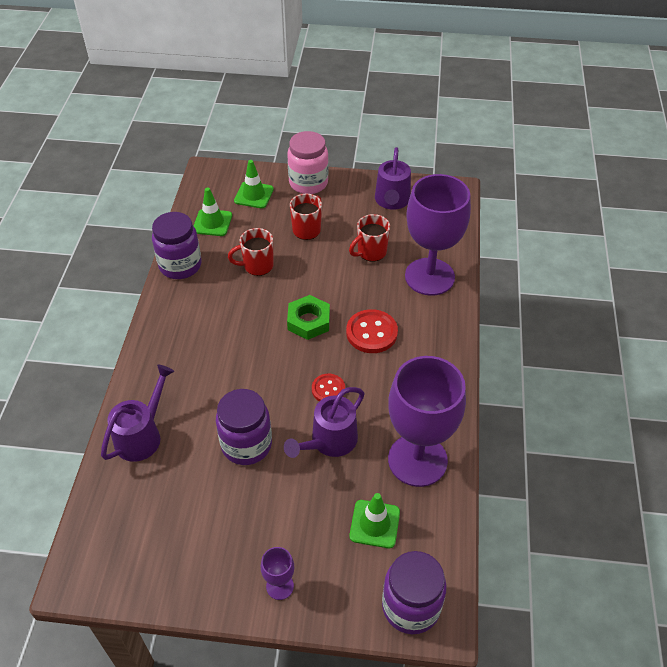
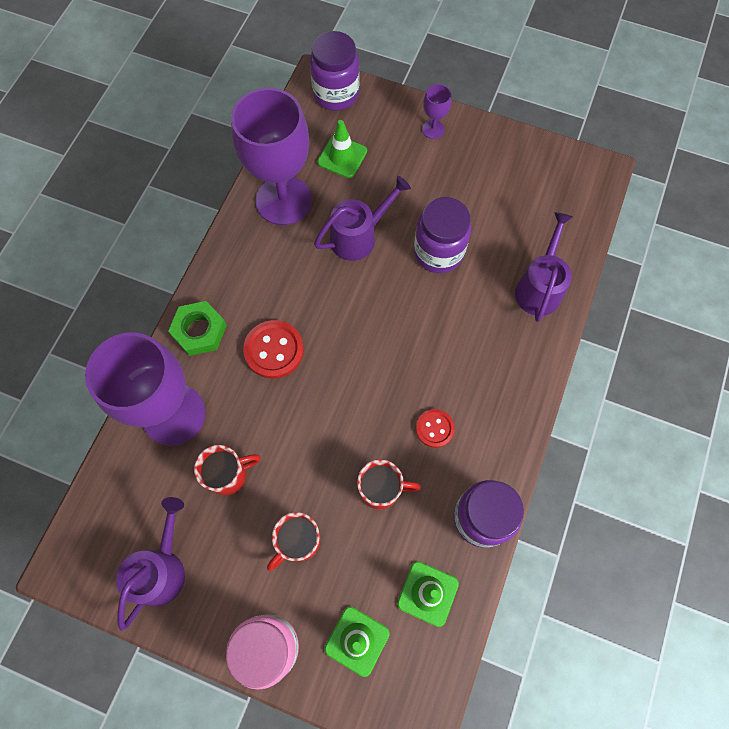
camera: 165 degrees left, 20 degrees up
purple watering can [101,365,174,462] -> purple watering can turned 150 degrees clockwise [515,212,573,322]
green nut [287,295,330,340] -> green nut moved to [168,301,227,356]
red button [312,374,345,401] -> red button moved to [416,409,455,448]

